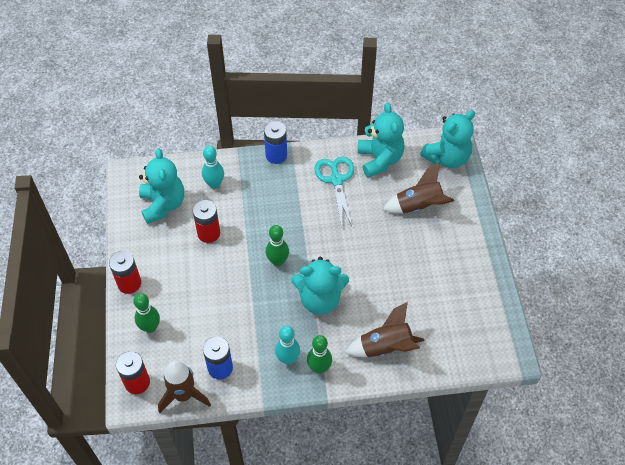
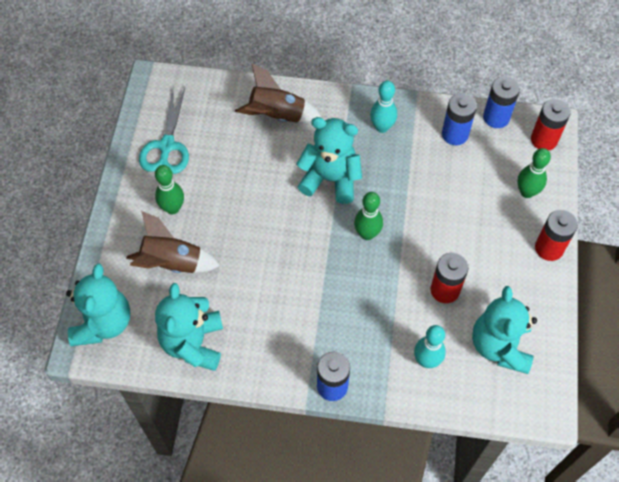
camera: 165 degrees left, 5 degrees up
brown rocket [158,361,211,413] -> blue battery [483,76,520,128]
green bowling pin [307,335,332,374] -> green bowling pin moved to [155,165,184,214]
turquoise scissors [315,156,354,228] -> turquoise scissors moved to [139,88,189,174]
turquoise teddy bear [420,110,475,168] -> turquoise teddy bear turned 120 degrees clockwise [66,264,130,346]

